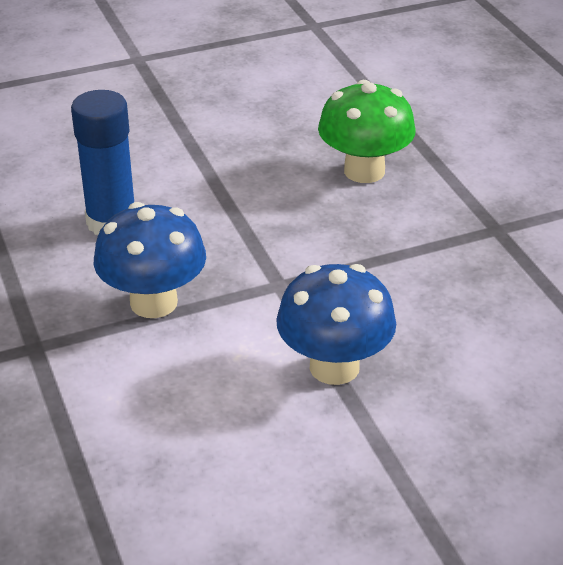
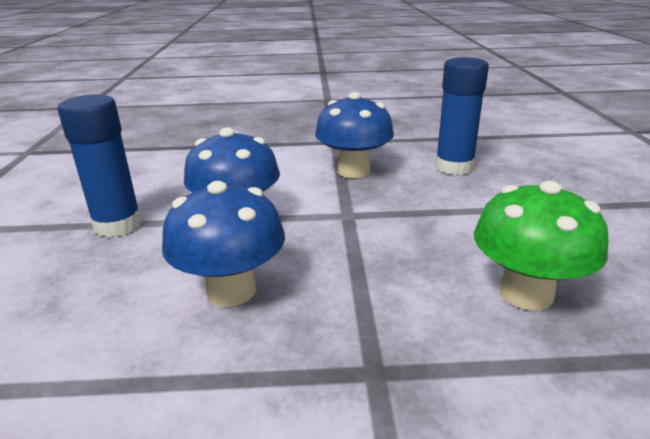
camera: 110 degrees right, 10 degrees down
none -> blue glue stick [58,95,142,237]
none -> blue mushroom [162,181,285,307]

